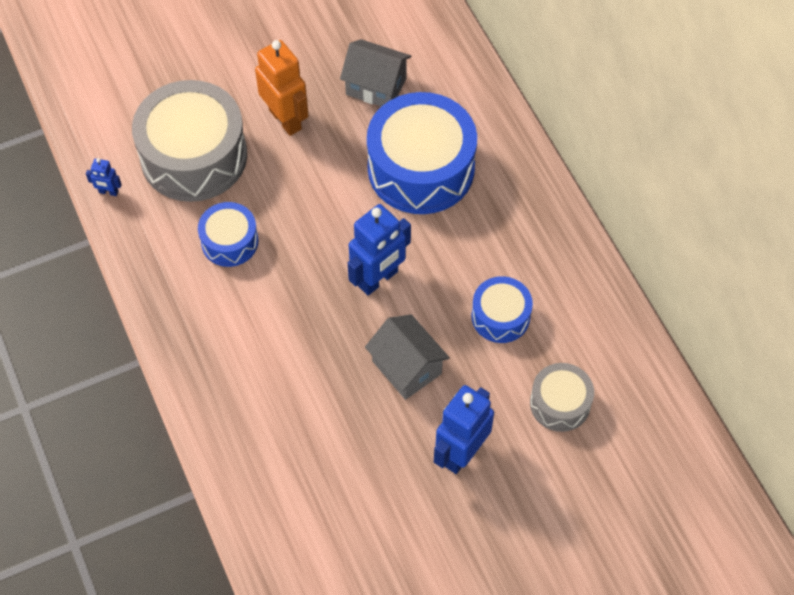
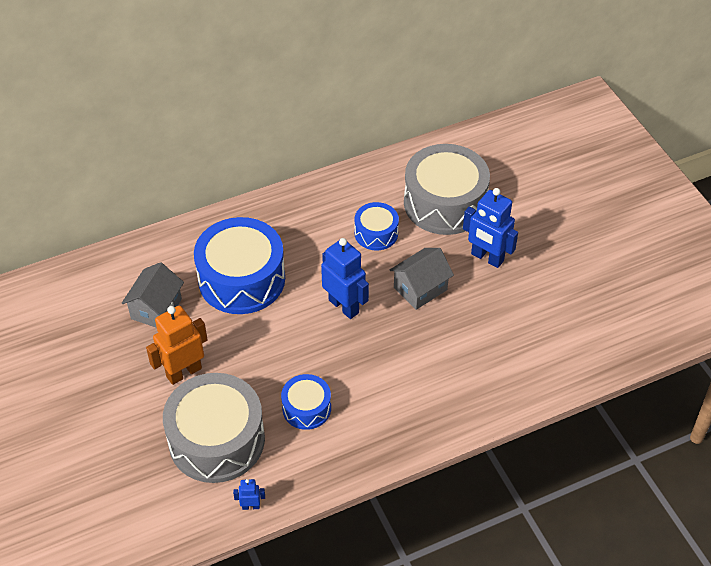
camera: 90 degrees left, 10 degrees down
blue robot [86,158,122,196] -> blue robot turned 105 degrees counterclockwise [233,479,265,510]
grey drum [530,363,594,432] -> grey drum [404,144,490,235], size x1.93

